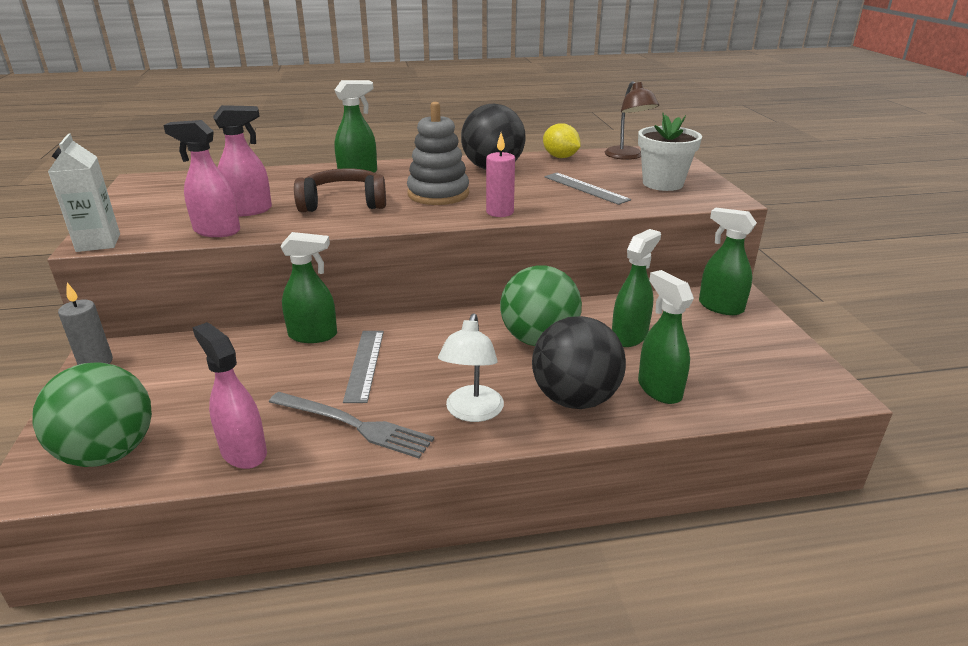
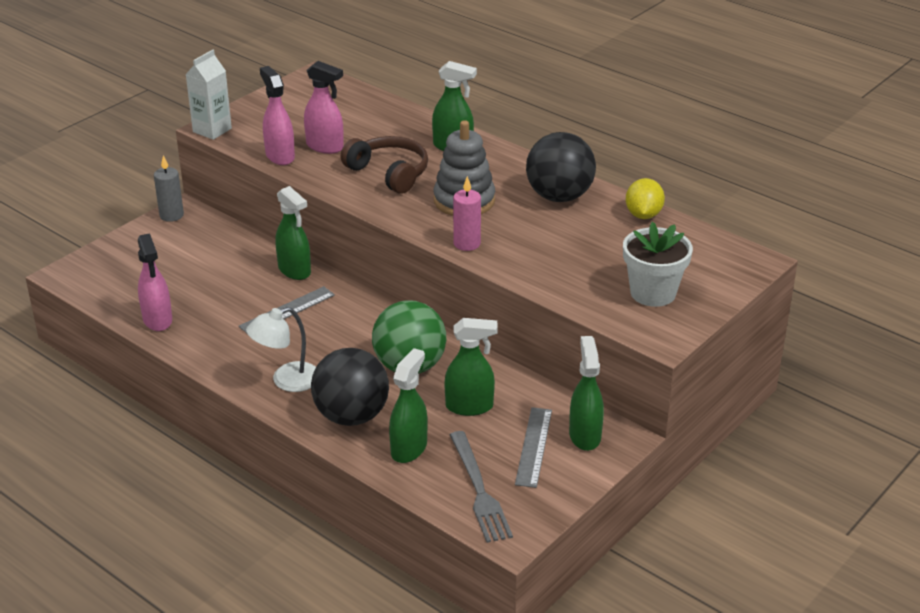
camera: 50 degrees right, 5 degrees up
green ball [32,362,152,467] -> none
pink spray bottle [192,322,267,469] -> pink spray bottle turned 150 degrees clockwise [138,233,172,331]
grey fork [269,392,434,458] -> grey fork moved to [450,431,513,543]
grey ruler [544,173,631,205] -> grey ruler moved to [515,407,552,488]
brown lamp [605,81,659,160] -> none

